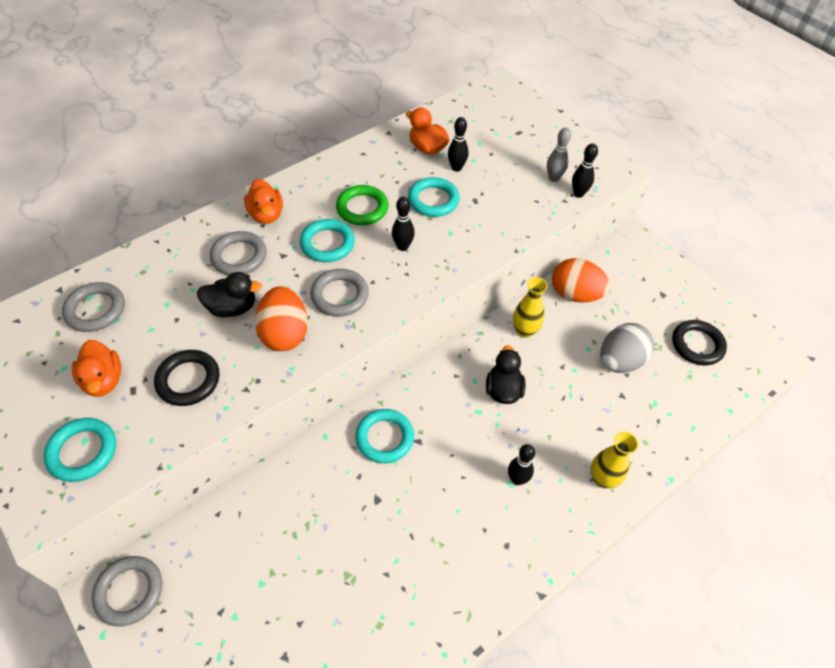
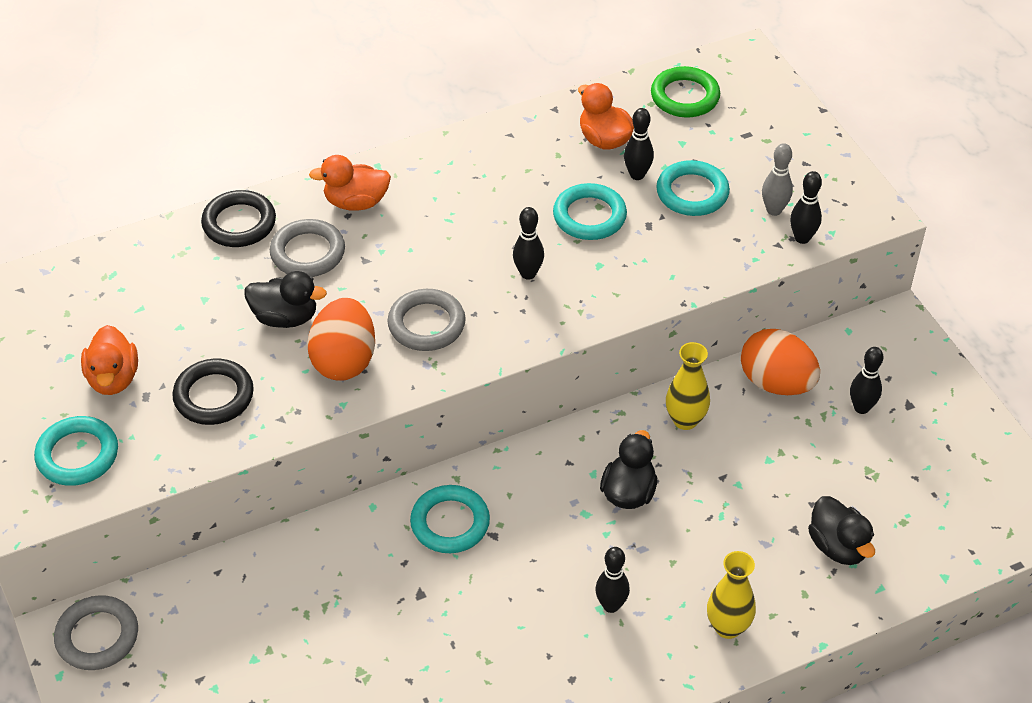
camera: 15 degrees right, 5 degrees down
grey ring [62,282,125,332] -> none
orange duck [244,179,283,224] -> orange duck turned 90 degrees clockwise [309,155,391,211]
turquoise ring [300,219,355,262] -> turquoise ring moved to [656,160,730,216]
green ring [336,185,389,225] -> green ring moved to [651,66,720,118]
grey egg [600,323,654,373] -> none
black ring [672,320,727,365] -> black ring moved to [201,190,276,247]
none -> black duck [808,496,875,565]
none -> black bowling pin [850,347,883,414]

